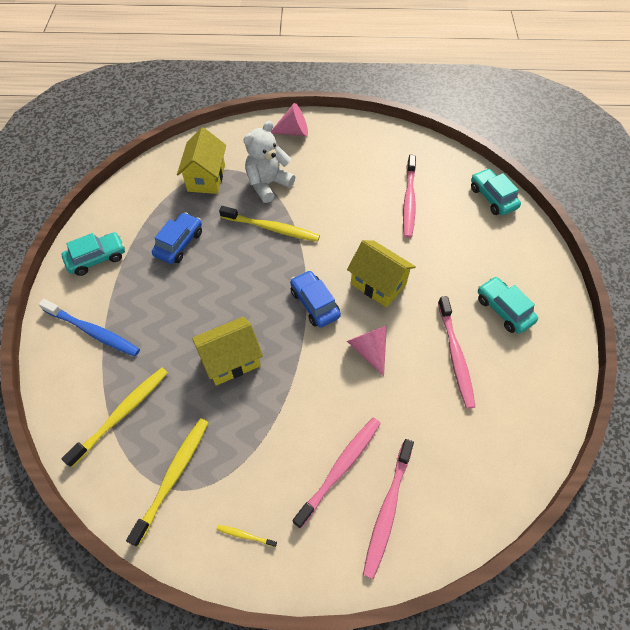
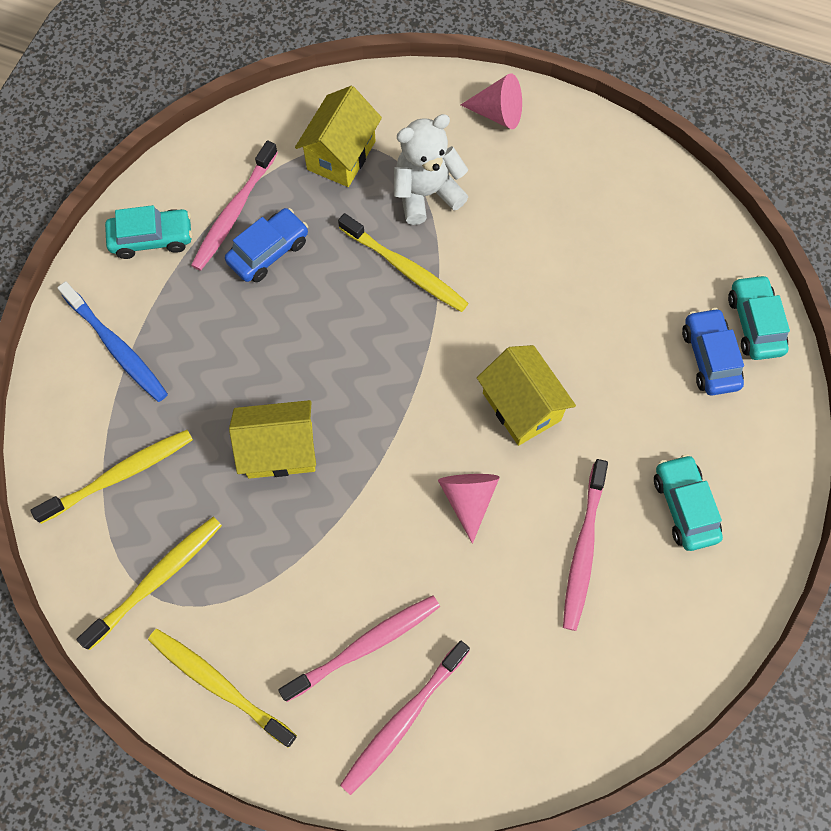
camera: 20 degrees right, 10 degrees up
yellow toothbrush [217,525,277,547] -> yellow toothbrush [148,629,297,748], size x2.24
blue car [290,270,341,328] -> blue car moved to [682,308,744,396]
pink toothbrush [403,155,416,238] -> pink toothbrush moved to [191,141,278,271]

